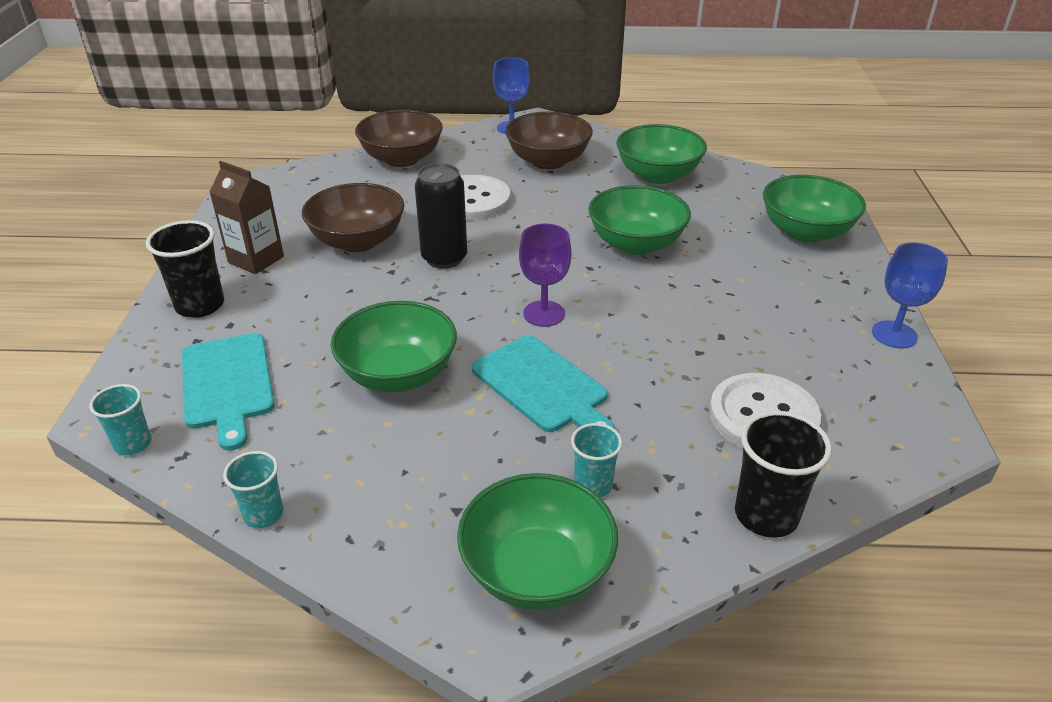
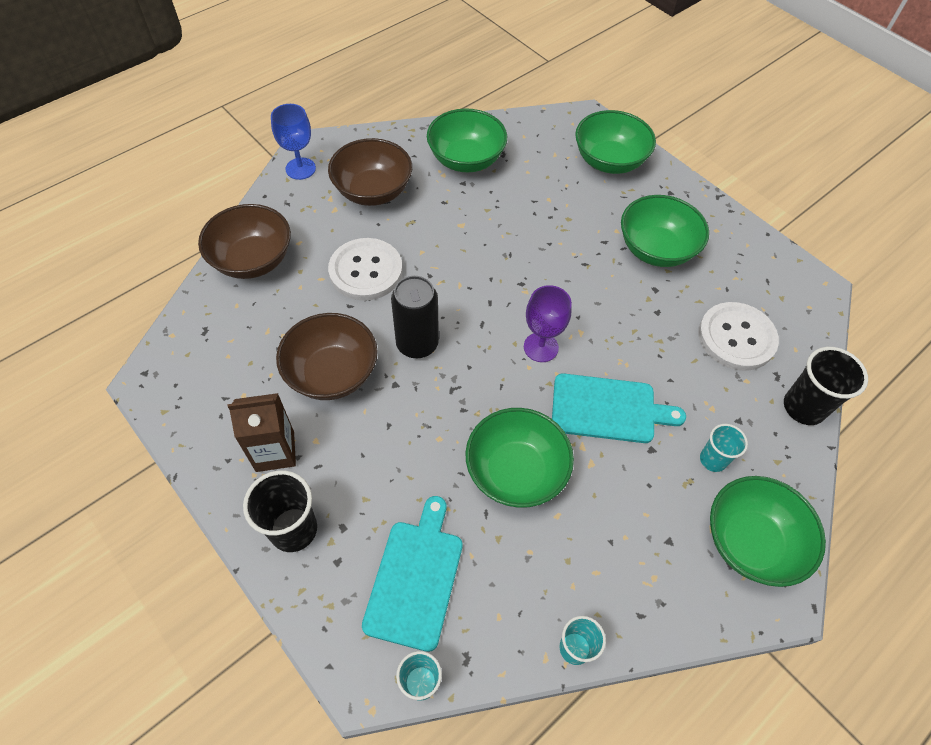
camera: 45 degrees left, 20 degrees up
turquoise cutting board [182,333,274,451] -> turquoise cutting board turned 105 degrees counterclockwise [362,496,463,652]
green bowl [588,185,691,255] -> green bowl moved to [621,195,709,267]
blue goblet [872,243,948,348] -> none

